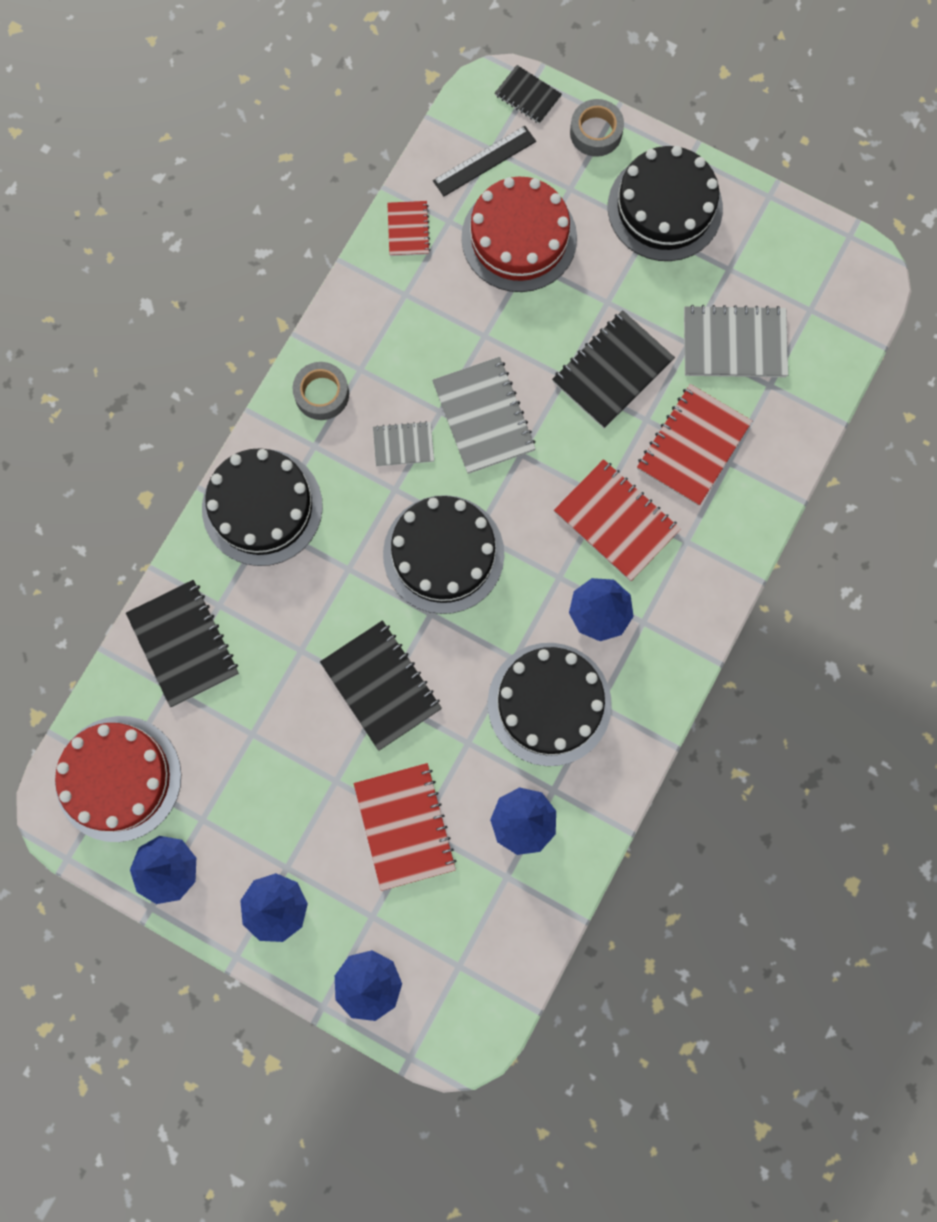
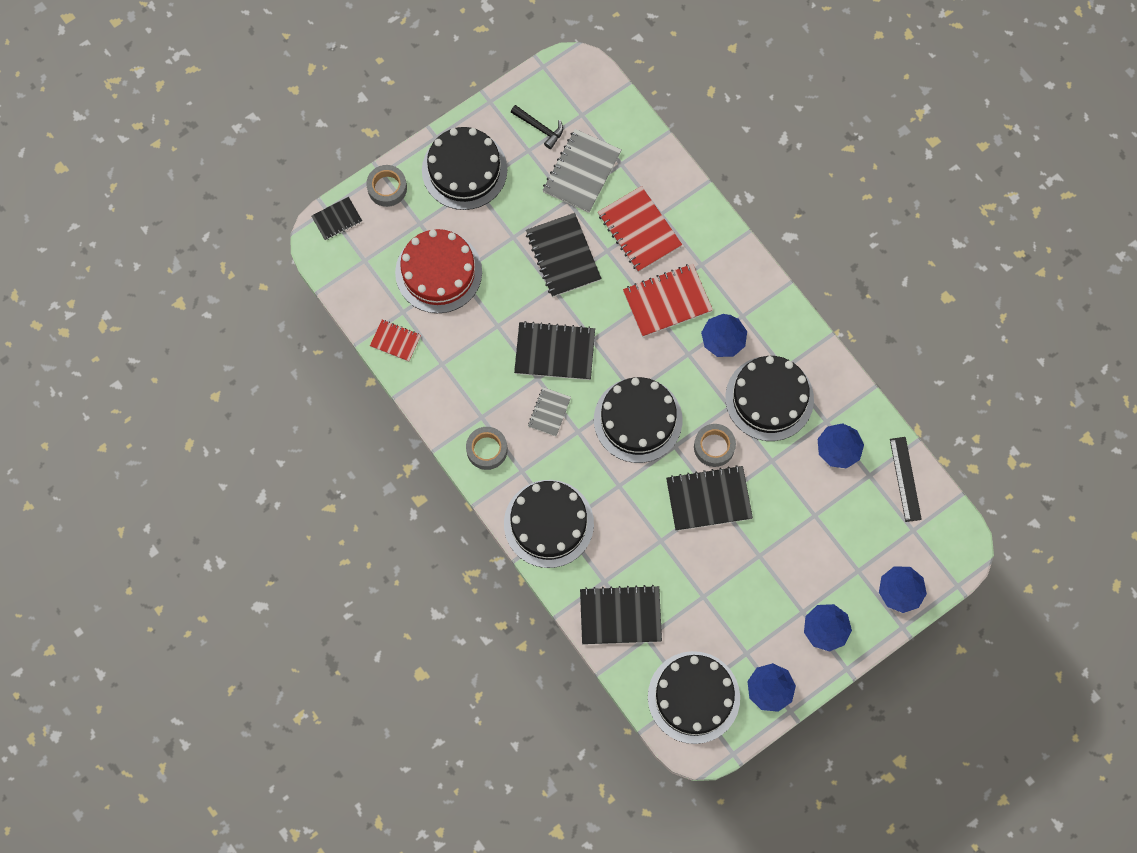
camera: 65 degrees left, 5 degrees down
red cake [55,716,181,842] -> black cake [648,651,740,744]
red notebook [354,763,457,891] -> none
grey notebook [432,357,536,474] -> black notebook [514,321,595,380]
black ruler [433,126,536,196] -> black ruler moved to [890,437,922,522]
none -> black hammer [511,105,563,149]
none -> grey tape [694,424,736,467]

